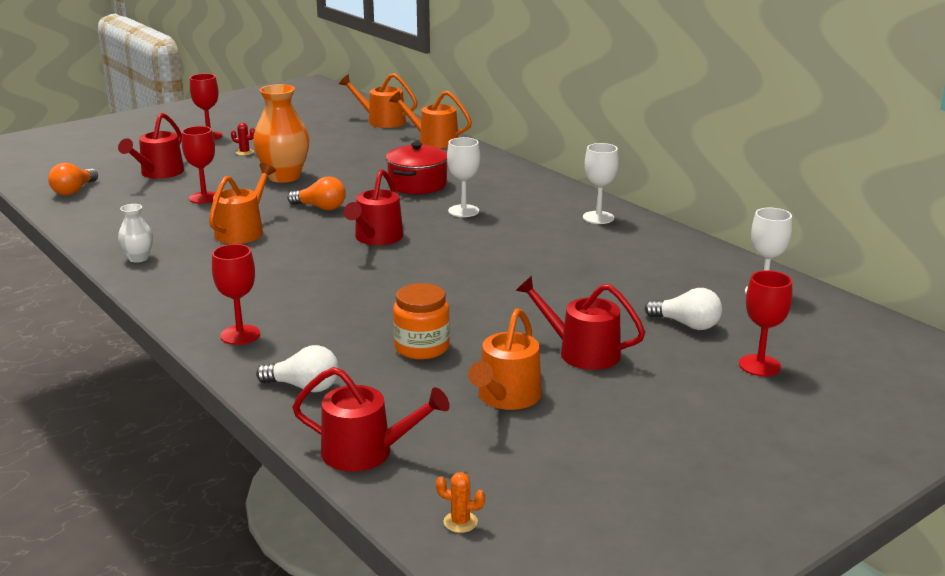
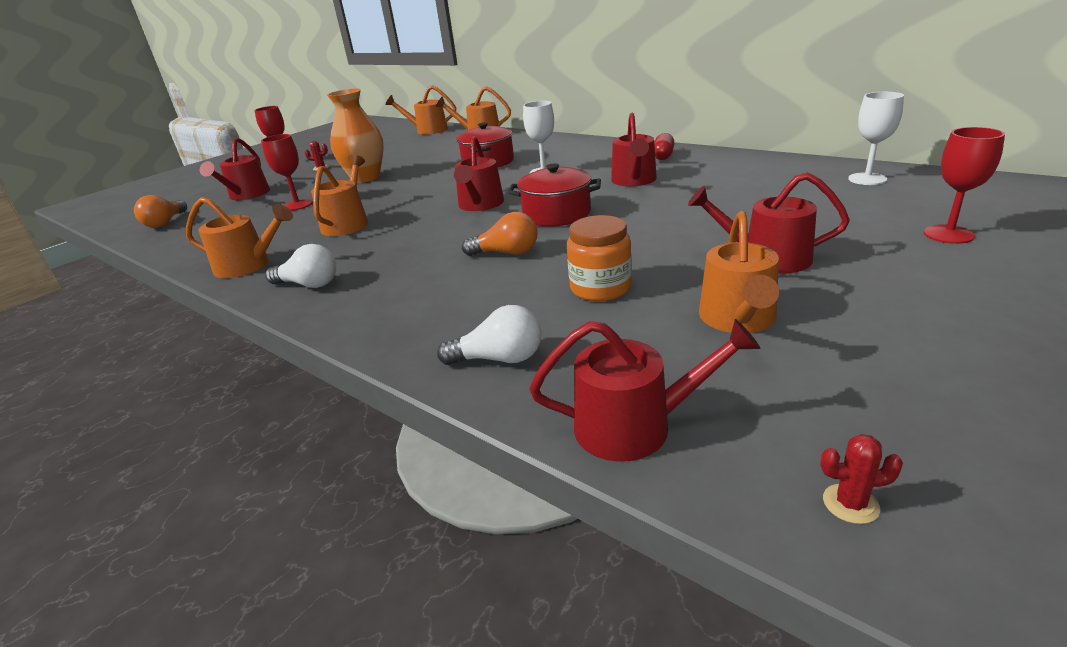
camera: 10 degrees left, 5 degrees up
white vase [118,204,153,263] -> orange watering can [186,197,293,278]
red goblet [212,244,260,345] -> none
orange light bulb [287,176,346,210] -> orange light bulb moved to [462,212,538,256]
orange cactus [436,472,485,533] -> red cactus [820,434,903,524]
white goblet [583,143,619,224] -> red capsule [654,133,675,160]
white light bulb [645,288,722,330] -> white light bulb moved to [265,244,337,288]
none -> red pot [508,163,601,227]
none -> red watering can [611,113,657,186]

